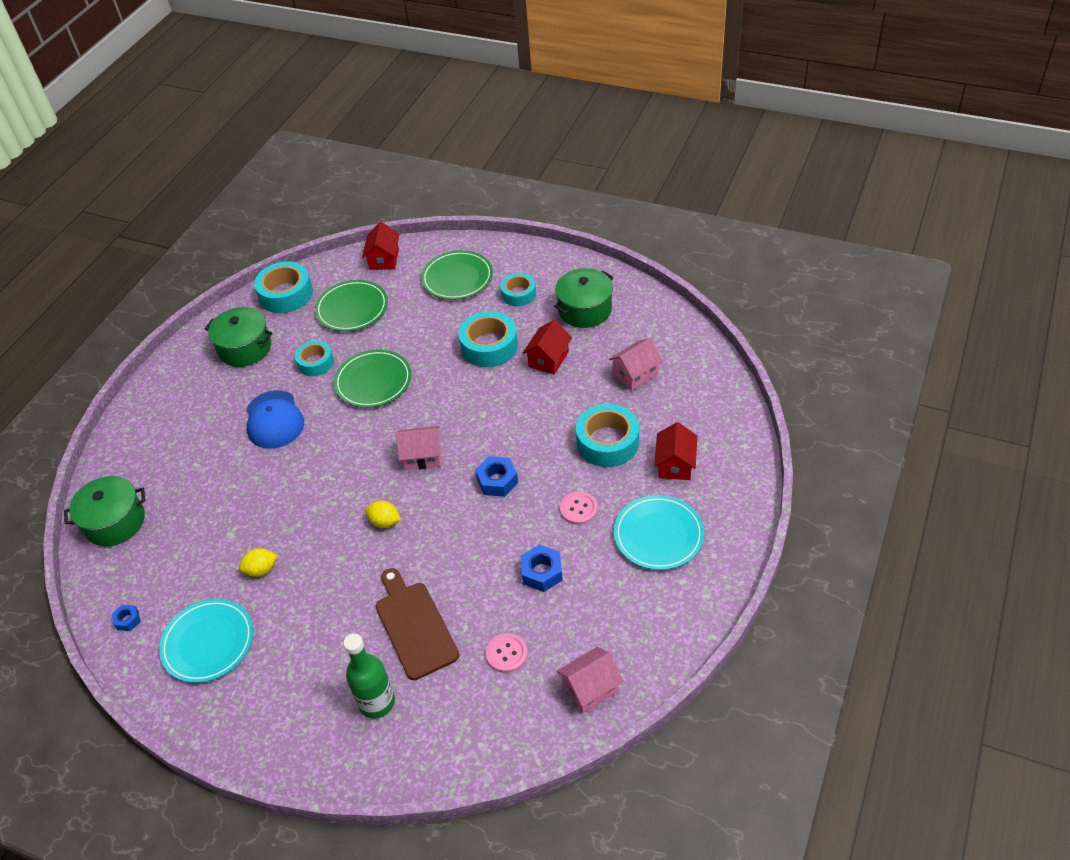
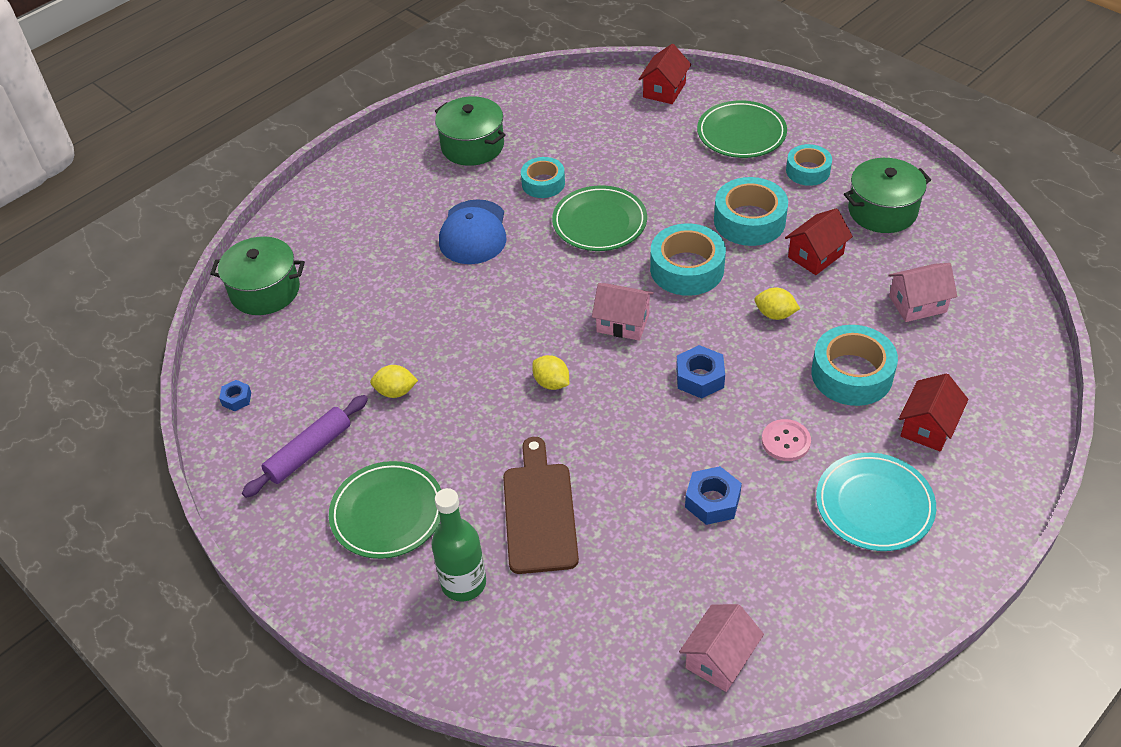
camera: 20 degrees right, 0 degrees up
turquoise plate [159,599,253,683] -> purple rolling pin [242,395,368,498]
turquoise tape [254,262,313,313] -> turquoise tape moved to [650,223,726,296]
green plate [315,280,388,331] -> green plate moved to [329,461,441,559]
pink button [486,633,528,673] -> none
pink house [557,647,624,713] -> pink house turned 45 degrees counterclockwise [679,604,764,692]
none -> yellow lemon [755,288,800,320]

